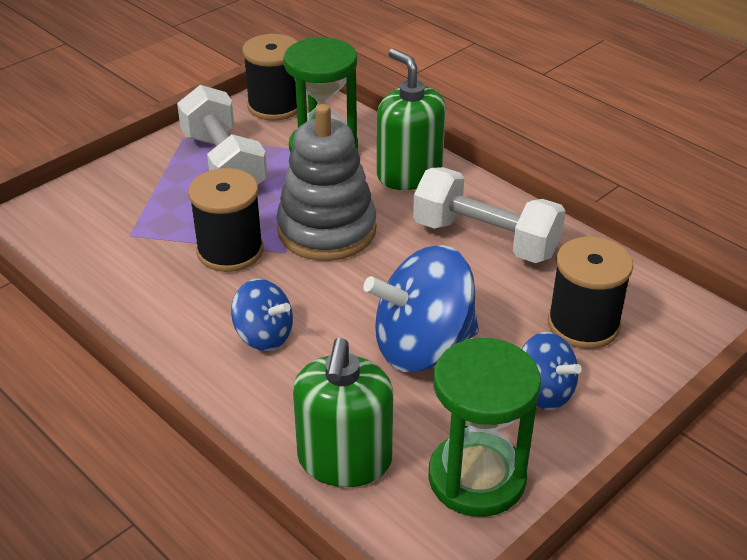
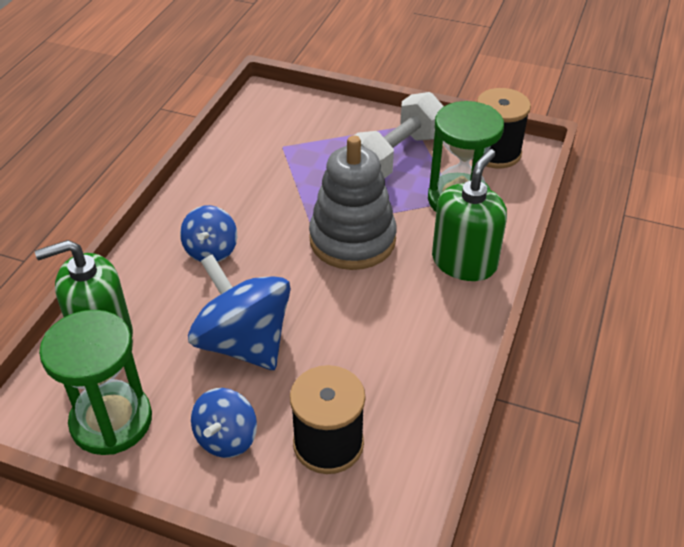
camera: 65 degrees right, 5 degrees up
black spool [188,168,263,272] -> none
white dumbbell [413,167,566,263] -> none

